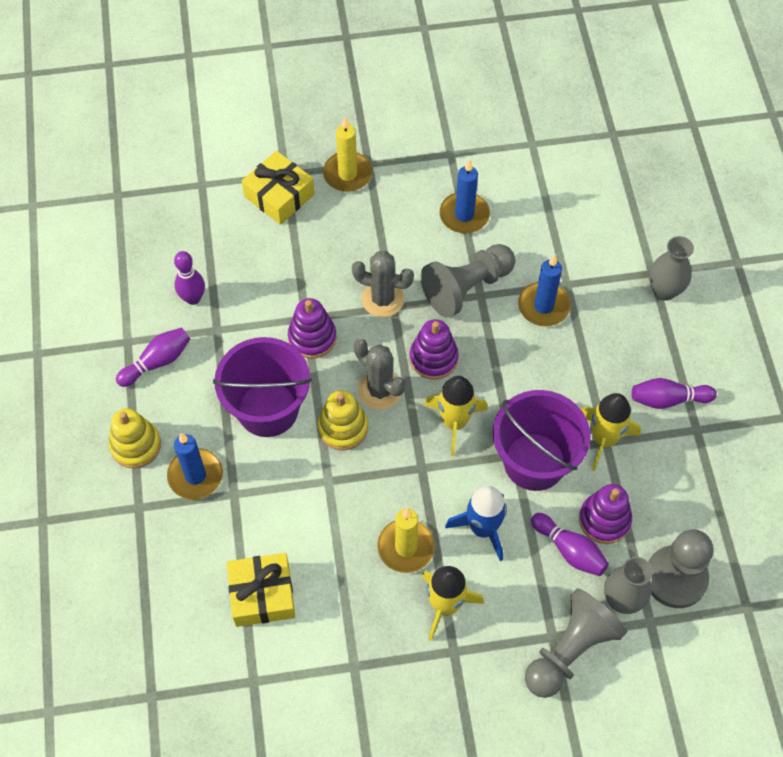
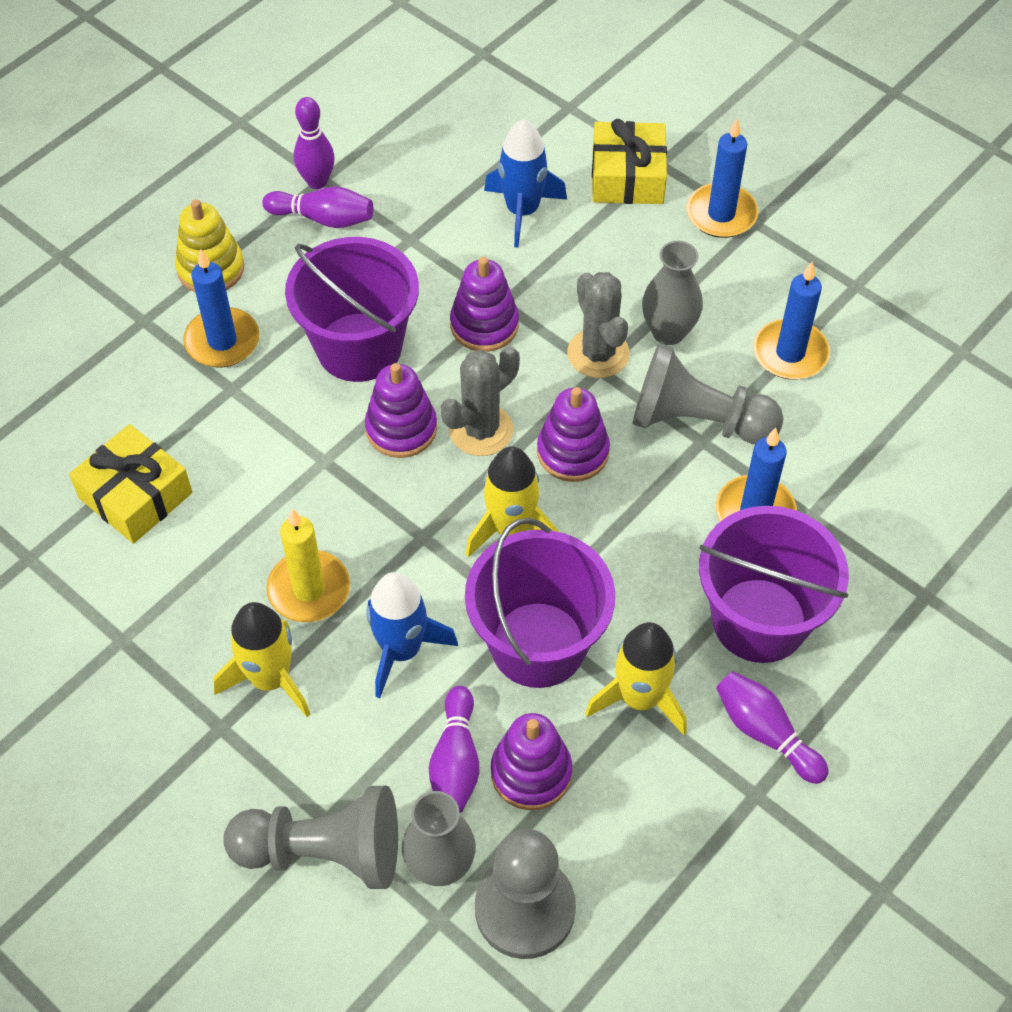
camera: 50 degrees right, 5 degrees down
purple bowling pin [174,251,205,305] -> purple bowling pin moved to [294,97,335,189]
yellow stacking toy [318,390,368,450] -> purple stacking toy [365,363,437,458]
yellow candle [323,117,372,192] -> blue candle [686,118,758,238]
grey cactus [354,339,406,410] -> grey cactus turned 45 degrees clockwise [441,346,520,456]
grey vase [649,236,694,301] -> grey vase moved to [642,241,703,345]
none -> blue rocket [484,119,567,248]
none -> purple bucket [699,506,849,663]

